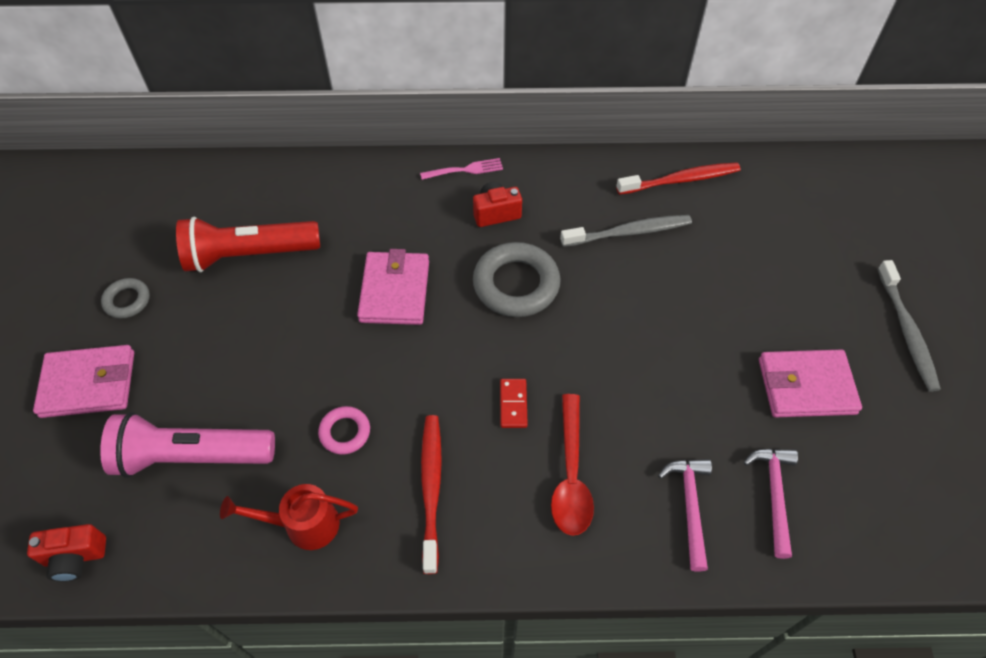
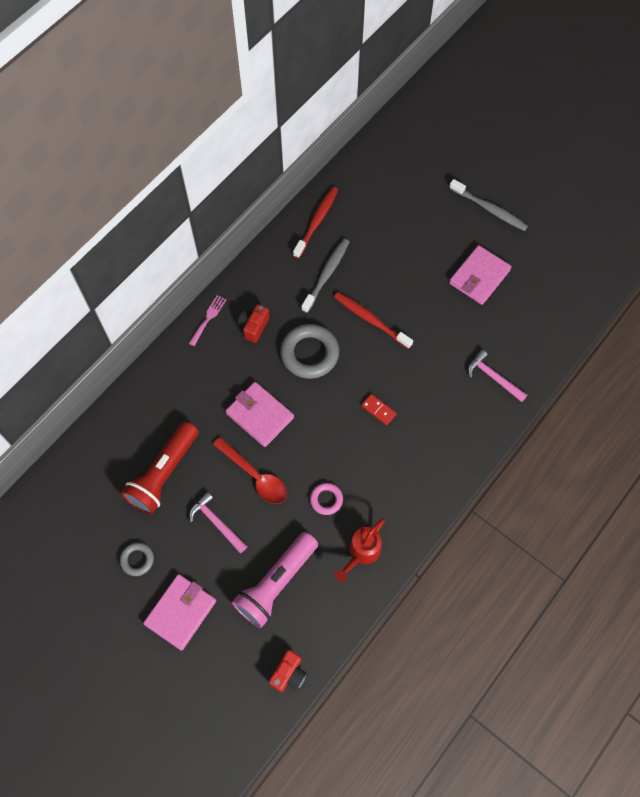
camera: 50 degrees left, 10 degrees up
red toothbrush [421,415,442,574] -> red toothbrush moved to [334,292,413,349]
red spoon [551,394,594,536] -> red spoon moved to [213,437,287,504]
pink hammer [744,449,798,559] -> pink hammer moved to [189,492,247,553]

